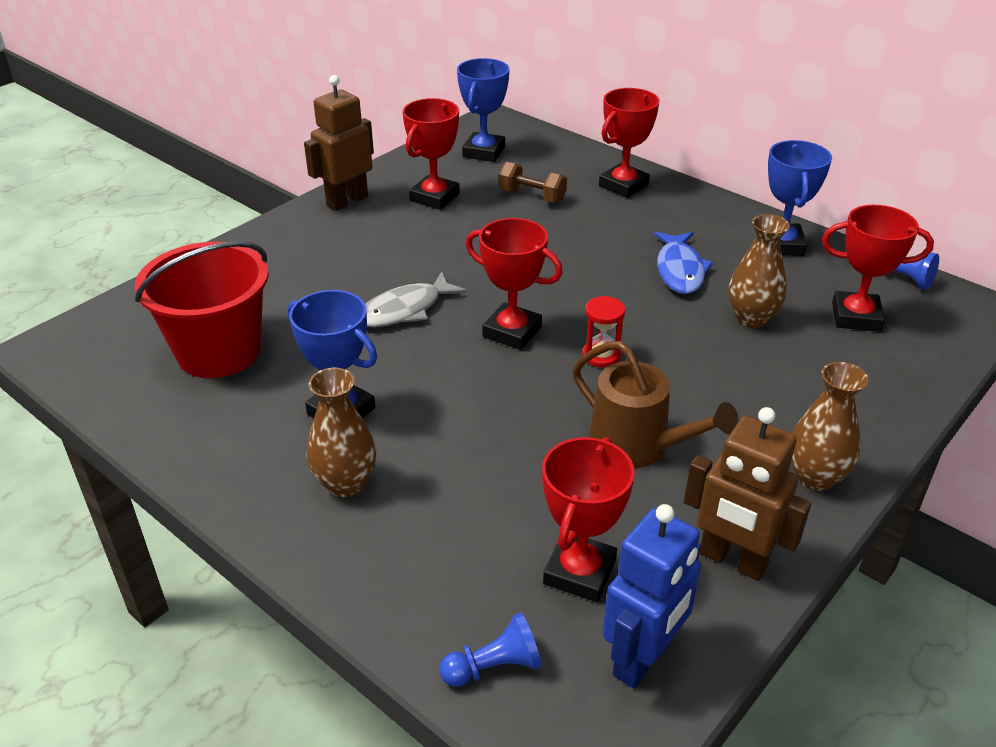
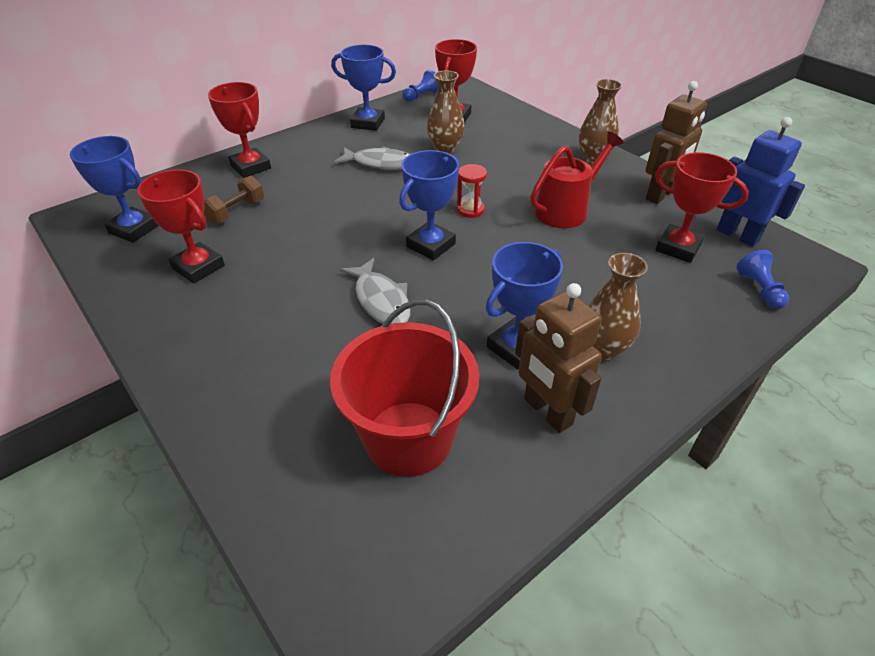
camera: 80 degrees left, 5 degrees up
brown robot [304,75,374,211] -> brown robot moved to [515,283,602,433]
red trophy [466,218,563,350] -> blue trophy [399,150,459,260]
brown watering can [573,341,739,468] -> red watering can [530,132,624,228]
blue fish [654,232,713,294] -> grey fish [334,146,410,170]

